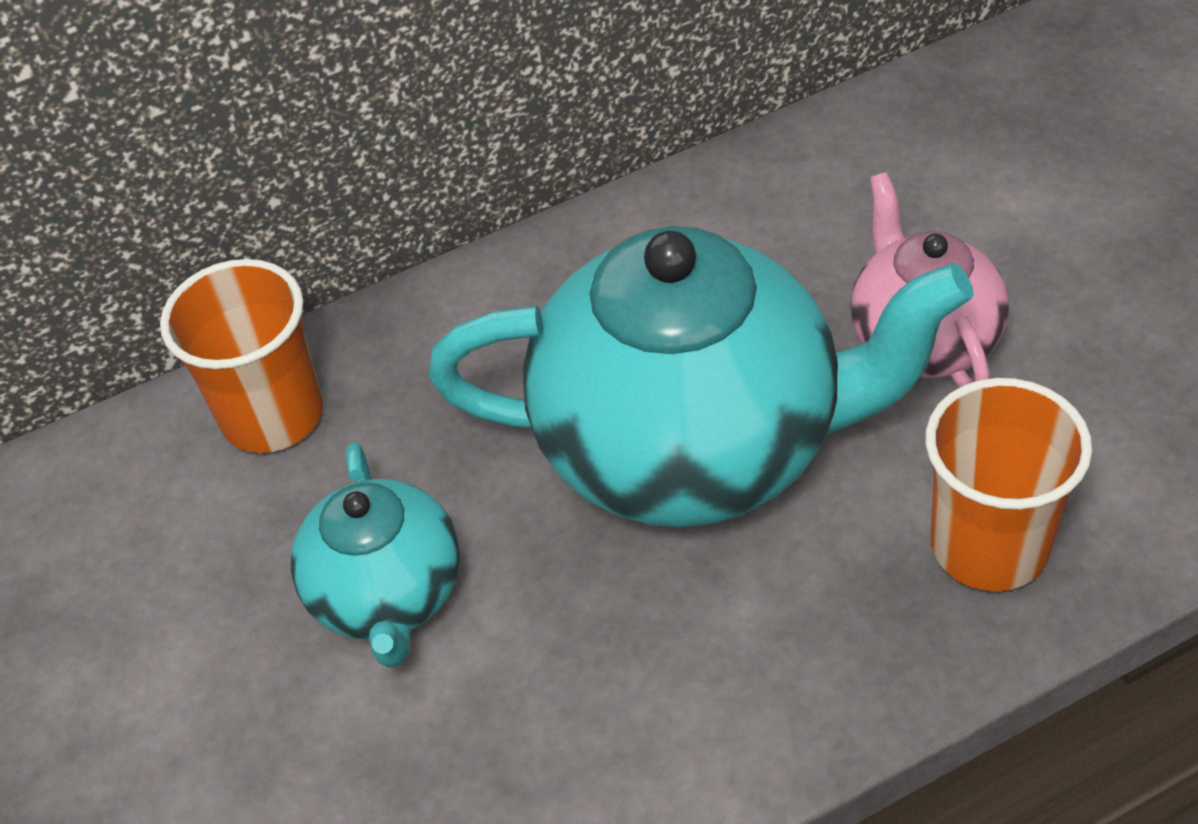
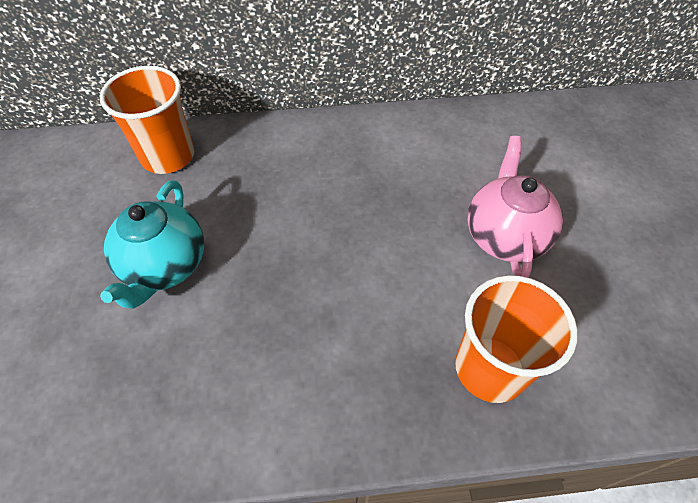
camera: 15 degrees right, 5 degrees up
turquoise teapot [428,226,974,527] -> none

